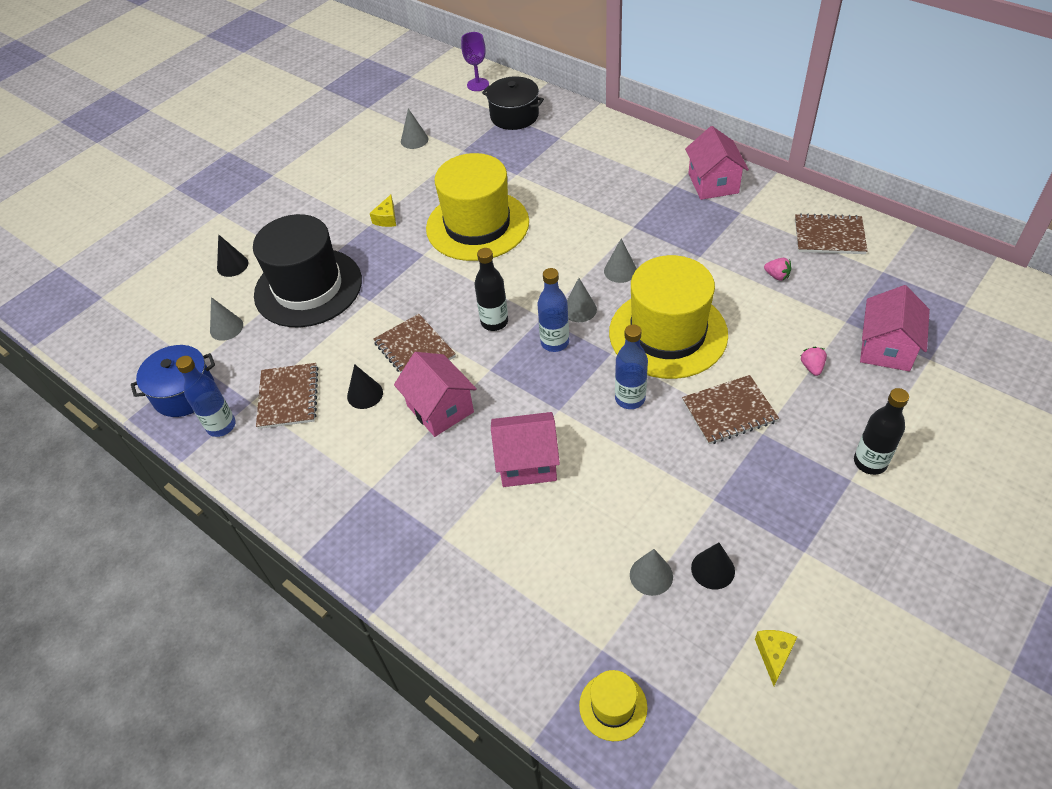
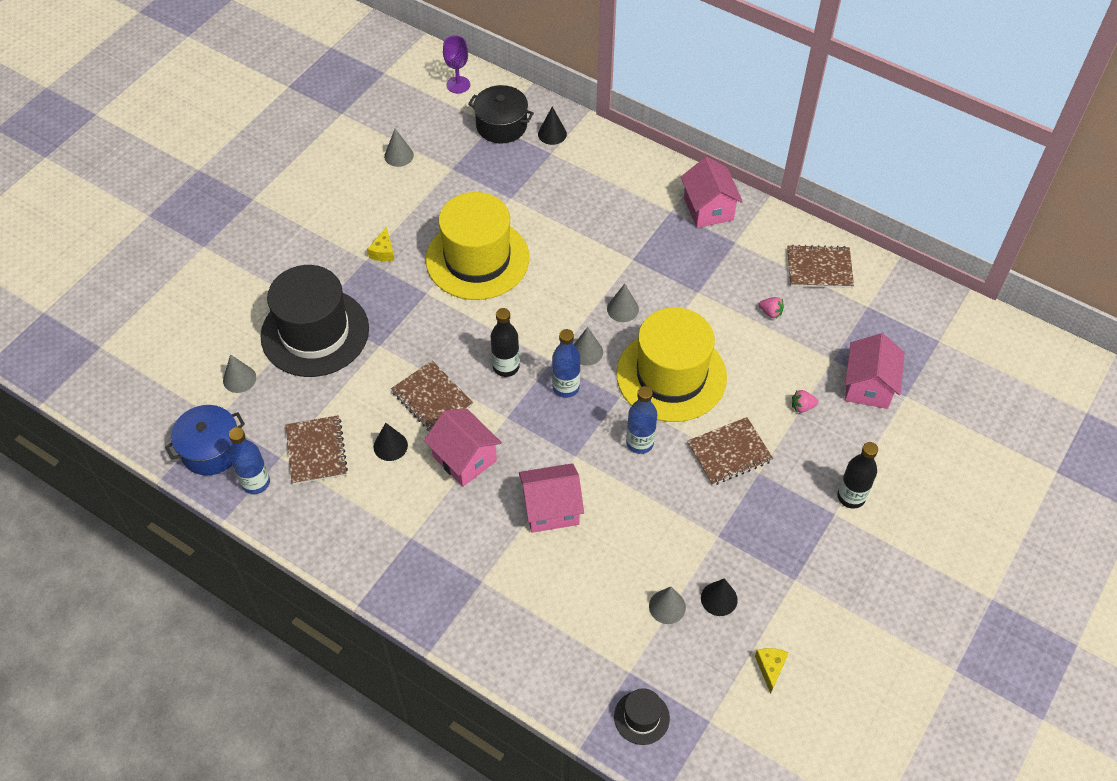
camera: 10 degrees left, 5 degrees up
black cone [217,234,248,277] -> black cone moved to [538,107,567,145]
yellow hat [579,670,647,741] -> black hat [614,688,670,745]
pink strawberry [801,347,827,376] -> pink strawberry turned 90 degrees counterclockwise [792,390,818,413]

